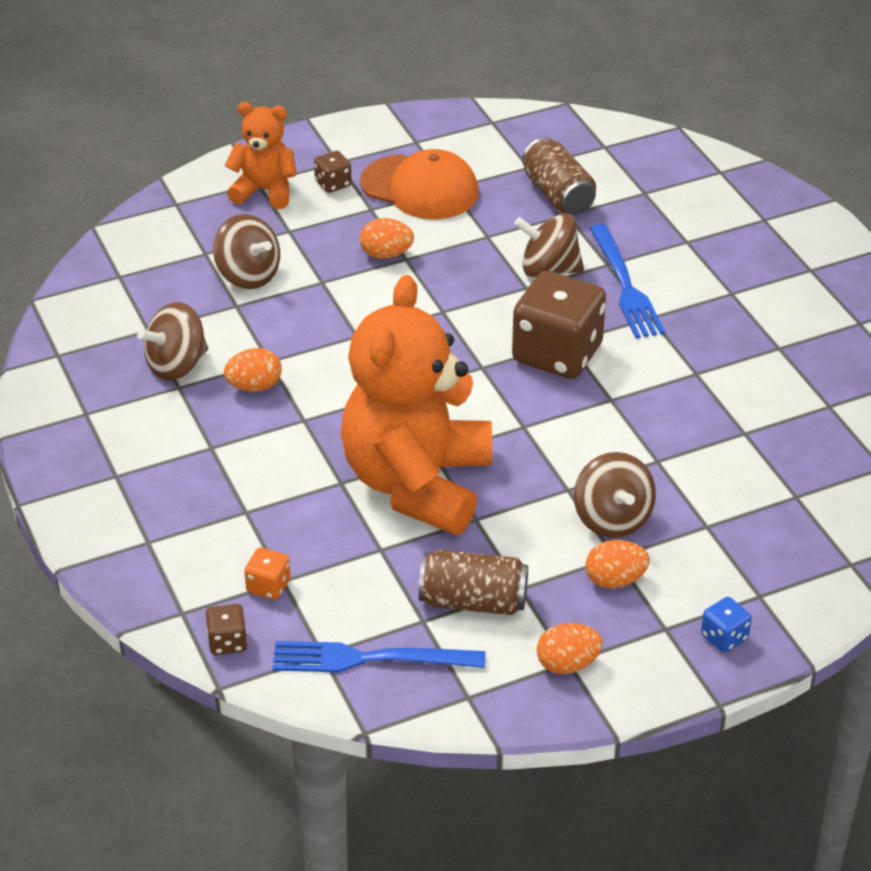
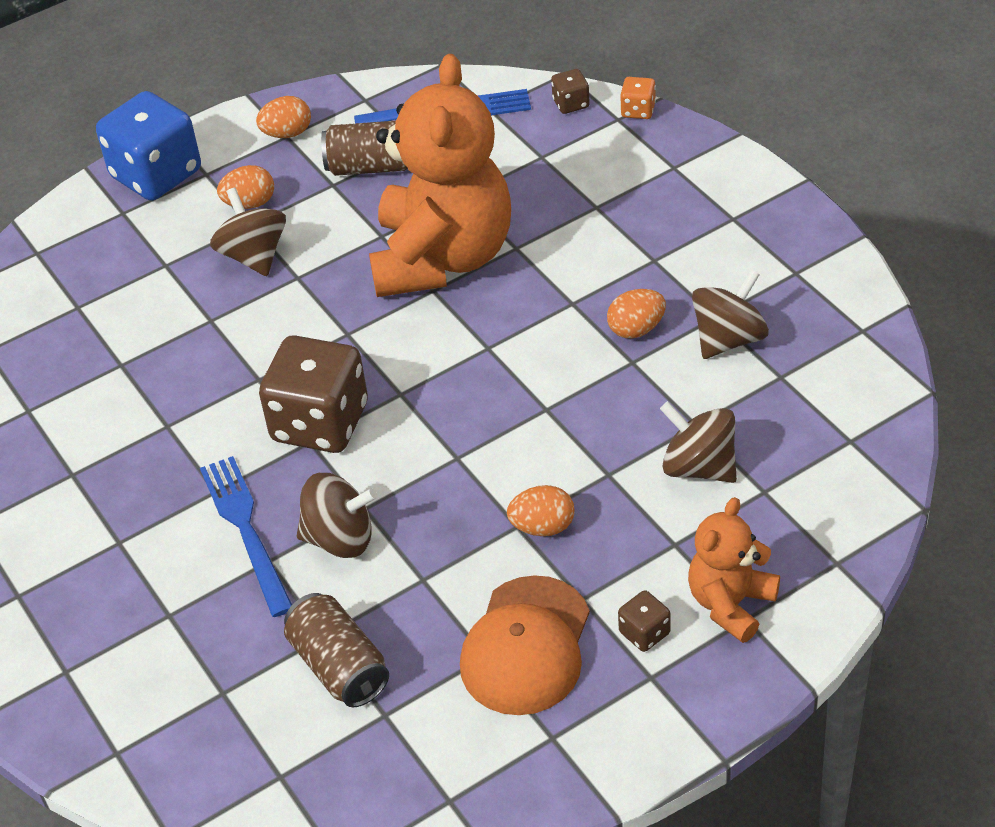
camera: 175 degrees right, 5 degrees up
orange teddy bear [225,102,297,209] -> orange teddy bear turned 120 degrees clockwise [688,497,780,643]
orange dice [244,548,290,600] -> orange dice moved to [620,77,656,119]
orange cap [360,149,479,219] -> orange cap turned 90 degrees counterclockwise [460,575,590,715]
blue dice [701,597,752,653] -> blue dice [96,91,201,201], size x2.31

